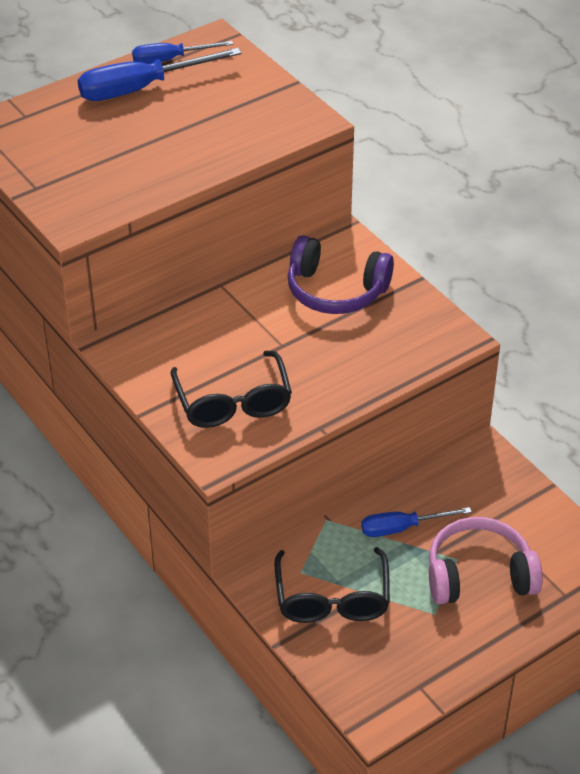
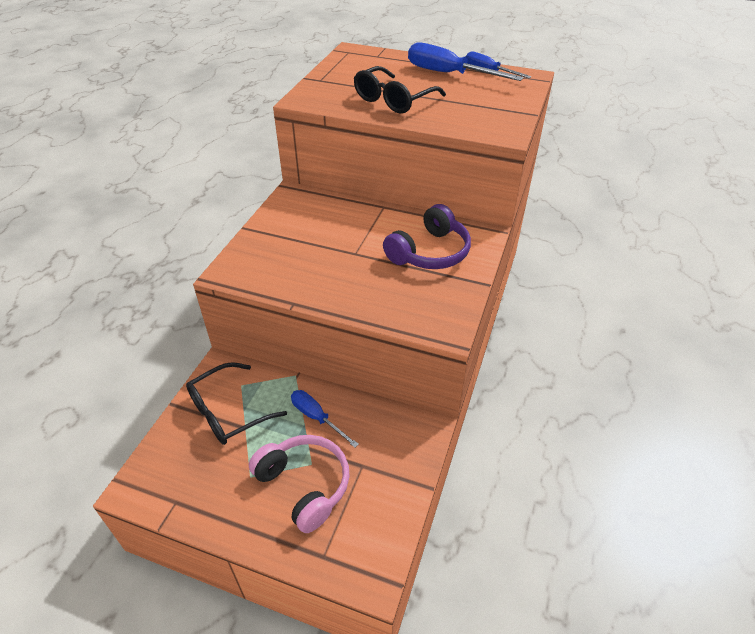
camera: 55 degrees right, 0 degrees up
black glasses [171,351,292,428] -> black glasses moved to [354,66,446,114]
purple headphones [287,235,394,314] -> purple headphones turned 120 degrees counterclockwise [383,204,471,269]

